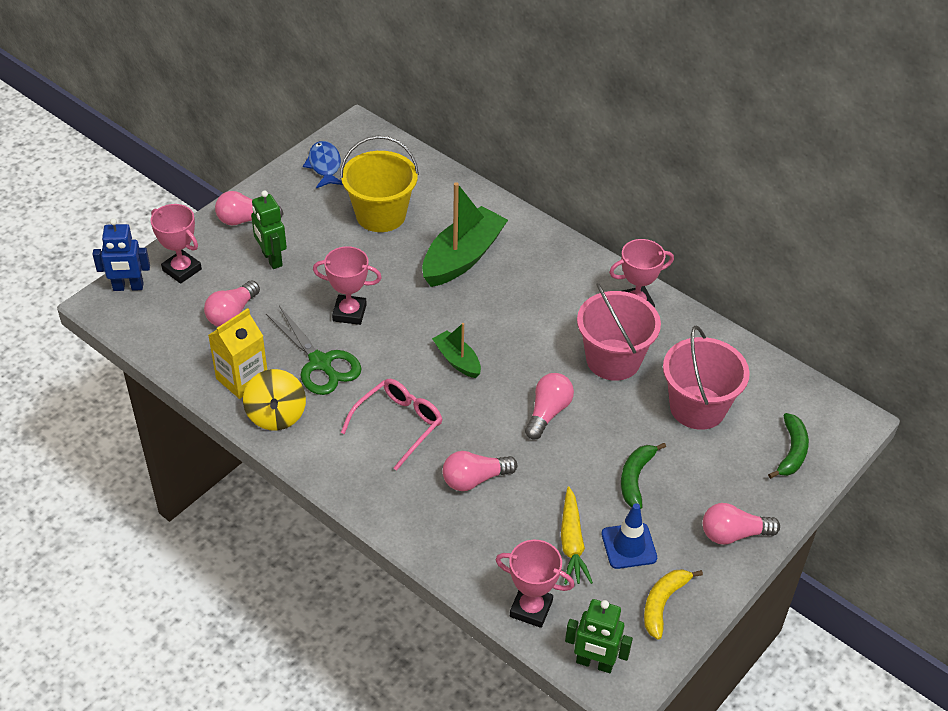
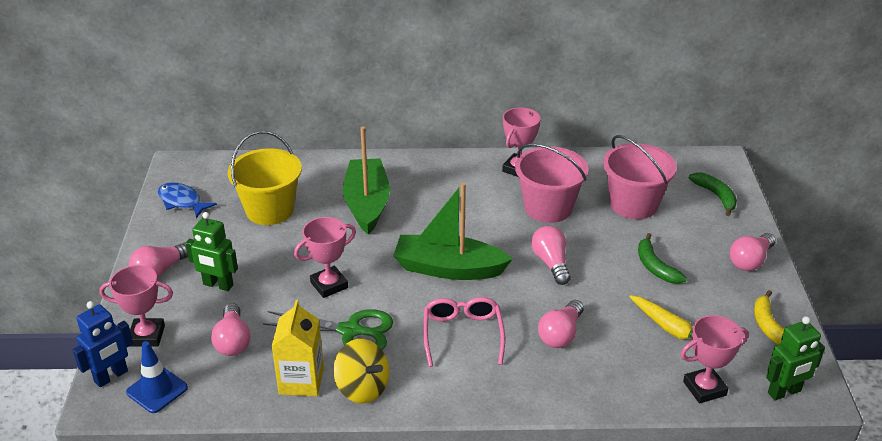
camera: 40 degrees left, 10 degrees down
green boat [432,323,481,378] -> green boat [393,183,513,280], size x1.89
blue traffic cone [601,503,657,569] -> blue traffic cone moved to [126,341,188,413]

